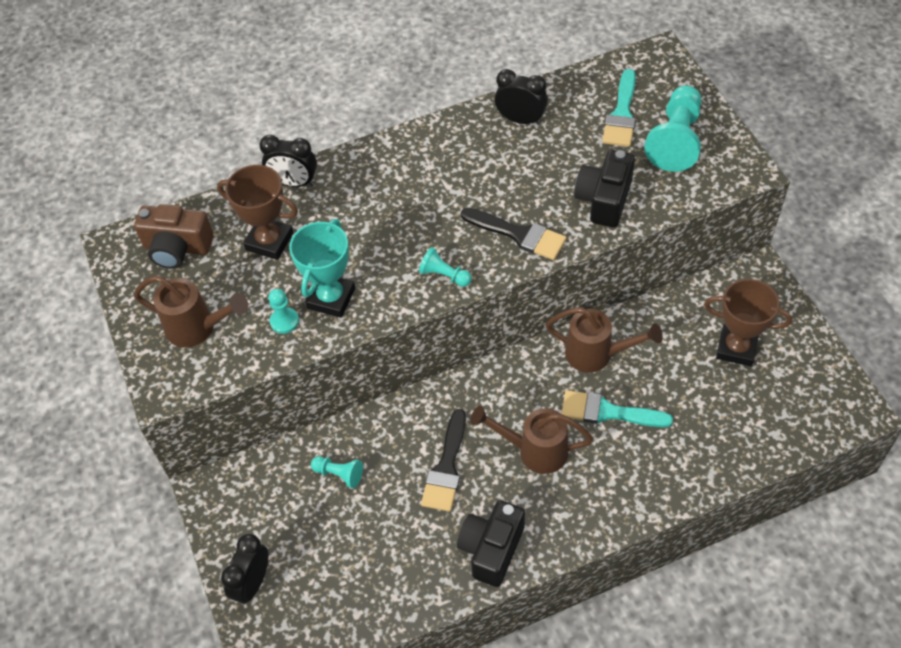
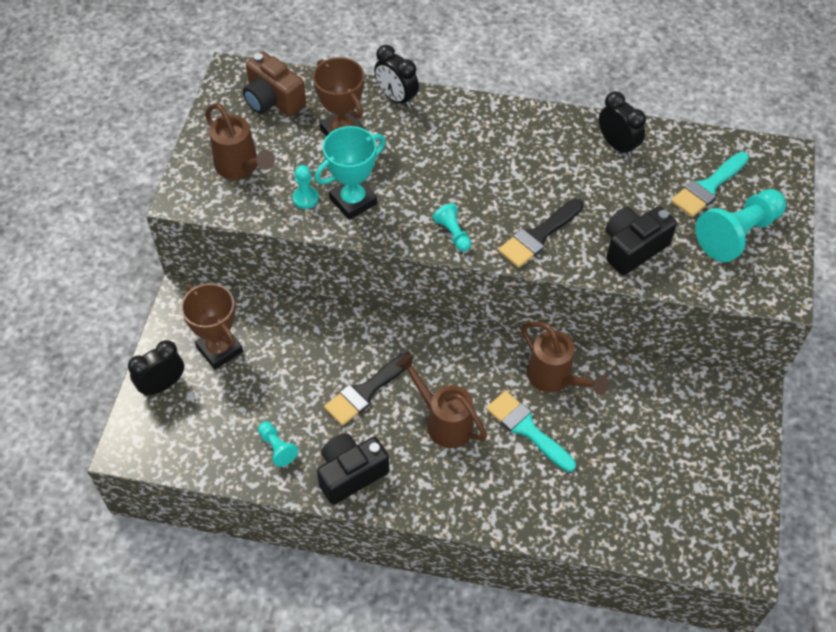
camera: 30 degrees right, 0 degrees up
turquoise pawn [311,456,363,488] -> turquoise pawn moved to [258,421,298,467]
black brush [461,208,567,260] -> black brush turned 75 degrees clockwise [498,199,583,268]
brown trophy [704,279,792,366] -> brown trophy moved to [181,283,243,370]

